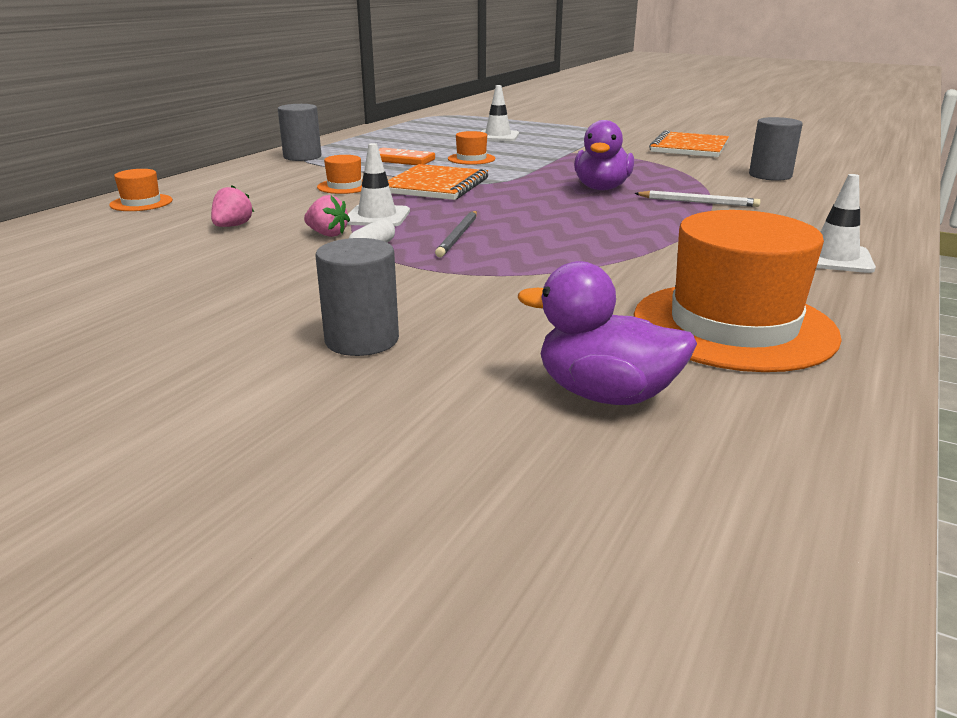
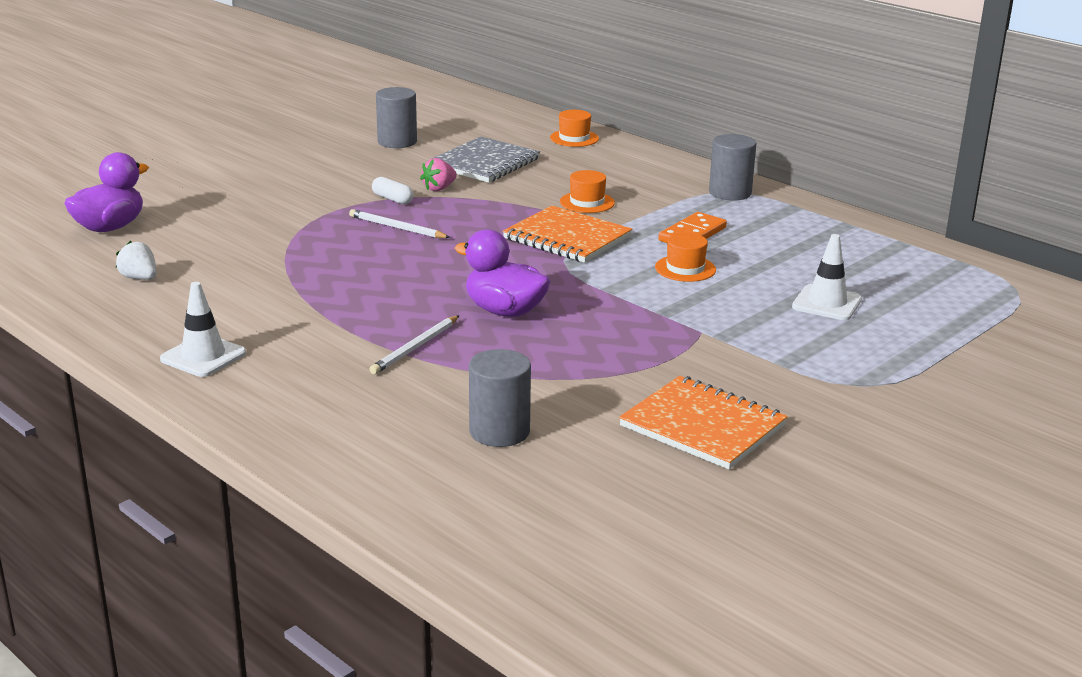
camera: 105 degrees right, 0 degrees up
pink strawberry [211,185,254,227] -> grey notebook [429,137,540,183]
grey cylinder [316,238,399,356] -> grey cylinder moved to [376,87,417,148]
white traffic cone [347,143,410,227] -> none
grey pencil [435,211,477,258] -> white pencil [349,209,450,238]
orange hat [634,210,842,372] -> white strawberry [116,241,156,280]

